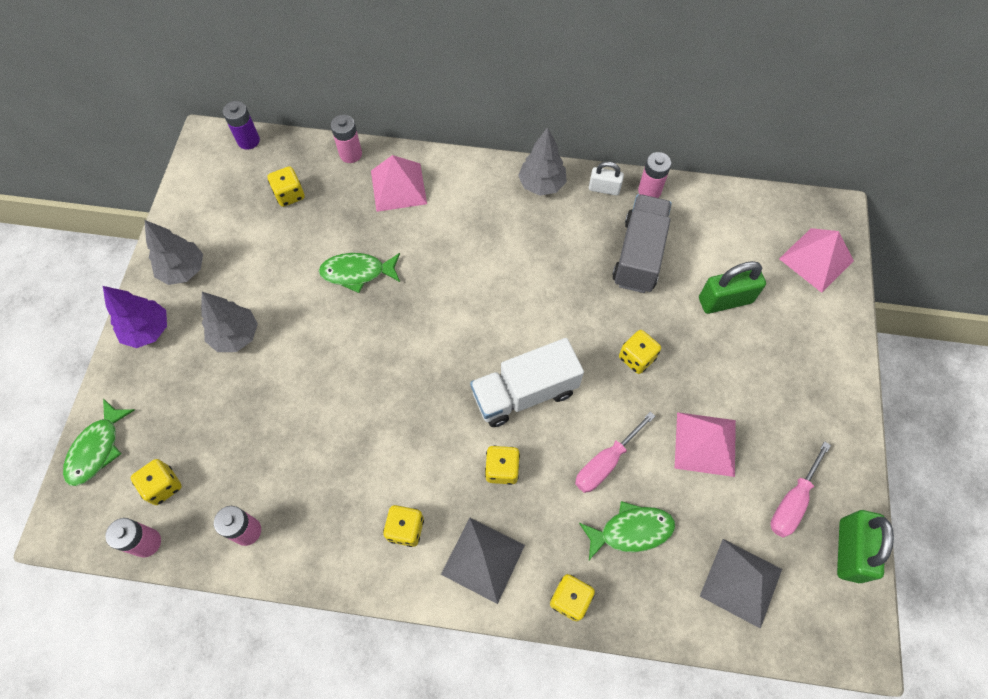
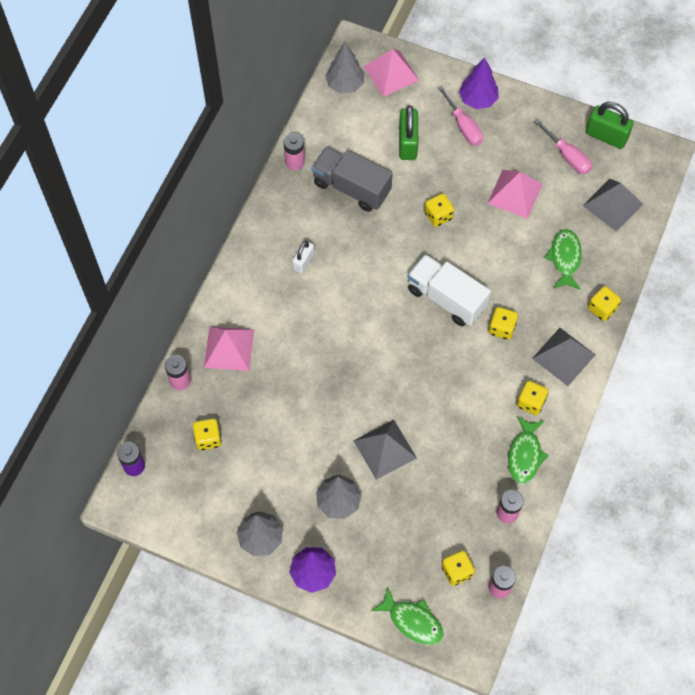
camera: 75 degrees left, 0 degrees up
green fish [319,253,400,293] -> green fish moved to [508,416,549,484]
white truck [470,338,584,427] -> white truck turned 135 degrees clockwise [407,254,491,326]
grey tree [518,127,567,196] -> grey tree moved to [325,42,365,94]
pink screwdriver [575,411,655,493] -> pink screwdriver moved to [437,85,483,146]
white padlock [589,161,624,196] -> white padlock moved to [292,241,314,274]
none -> grey pyramid [354,420,417,480]
none -> purple tree [459,58,499,109]

